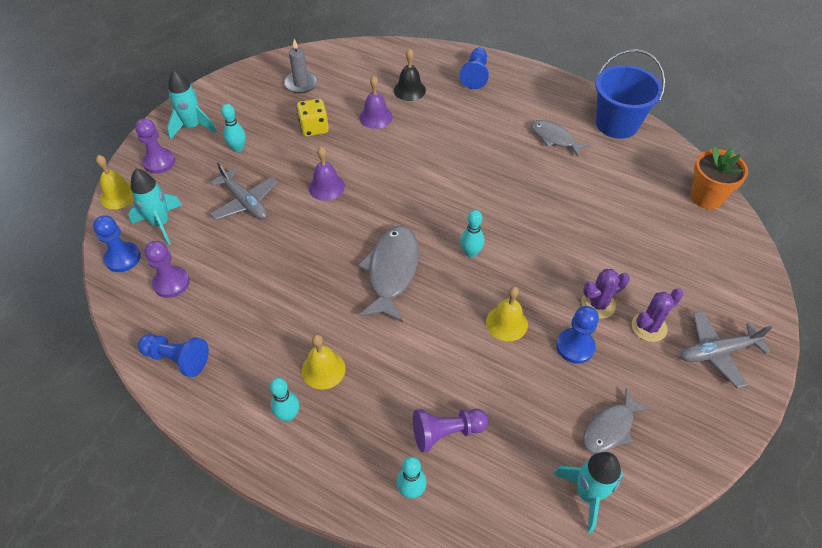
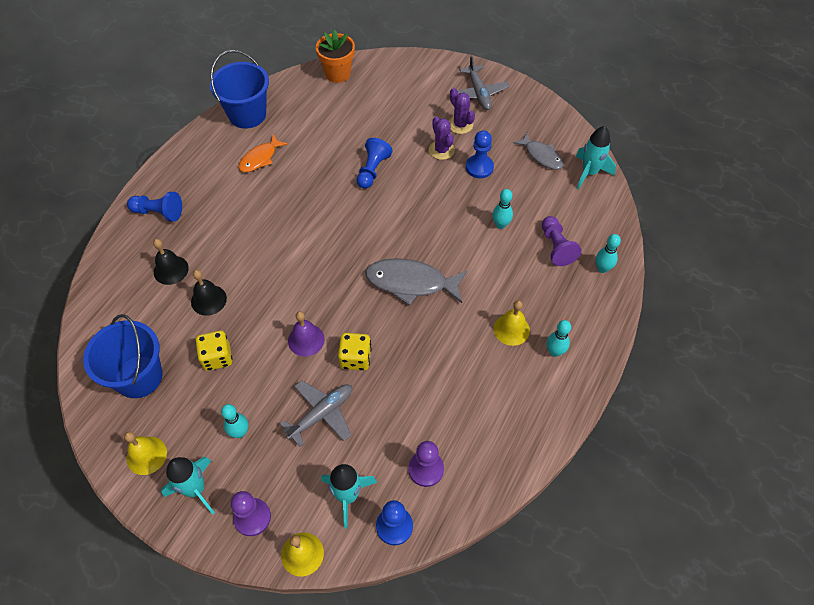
camera: 90 degrees left, 5 degrees up
blue pawn [138,334,209,377] -> blue pawn moved to [357,138,393,189]
grey candle [284,39,318,93] -> blue bucket [83,314,163,398]
purple bell [359,76,393,129] -> black bell [191,270,227,316]
turquoise bowling pin [460,210,484,258] -> turquoise bowling pin moved to [492,189,513,229]
yellow bell [486,286,528,341] -> yellow bell moved to [124,432,167,475]
grey fish [531,120,590,157] -> orange fish [238,134,288,172]
none -> yellow dice [338,333,371,371]

